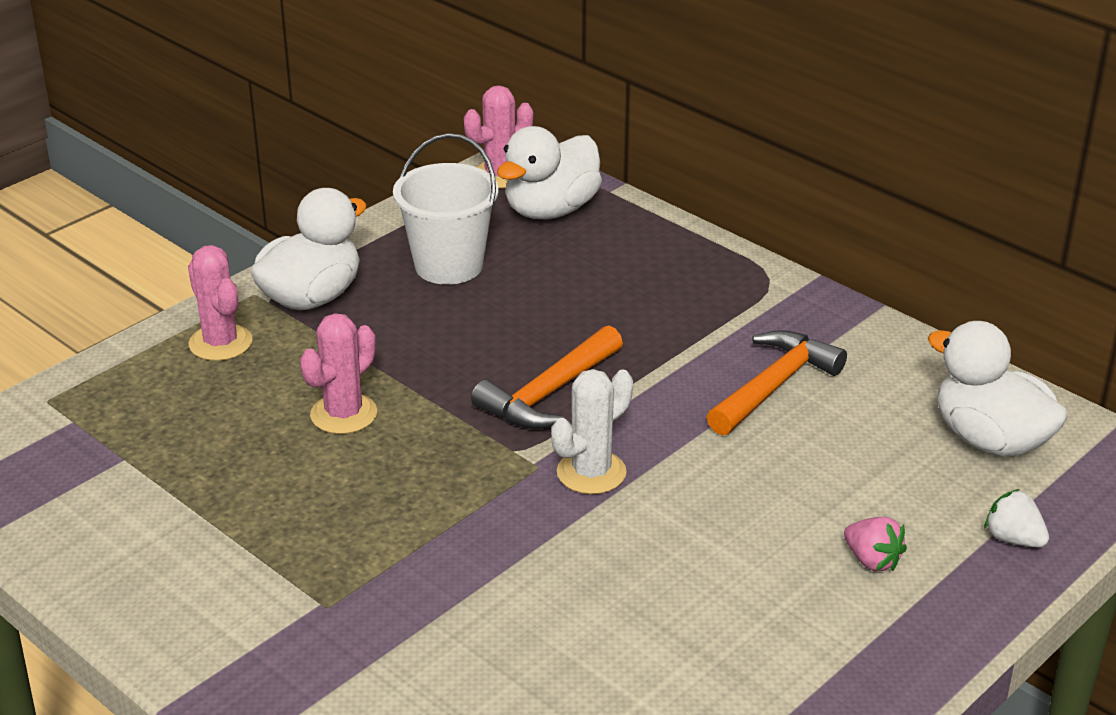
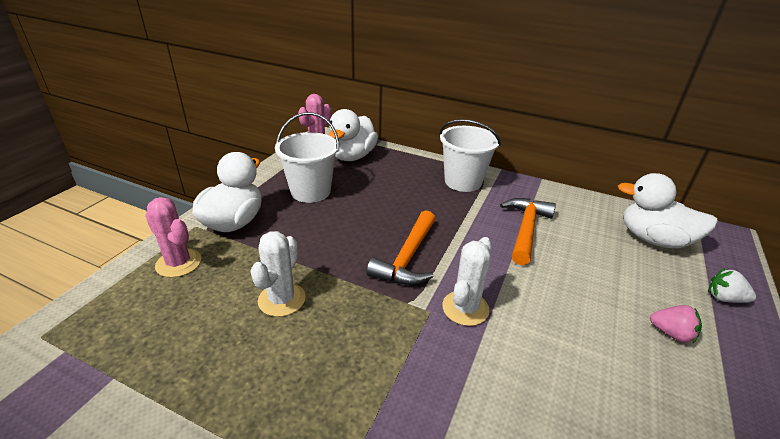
camera: 20 degrees left, 0 degrees up
pink cactus [300,313,377,434] -> white cactus [251,231,306,317]
none -> white bucket [440,119,501,192]

